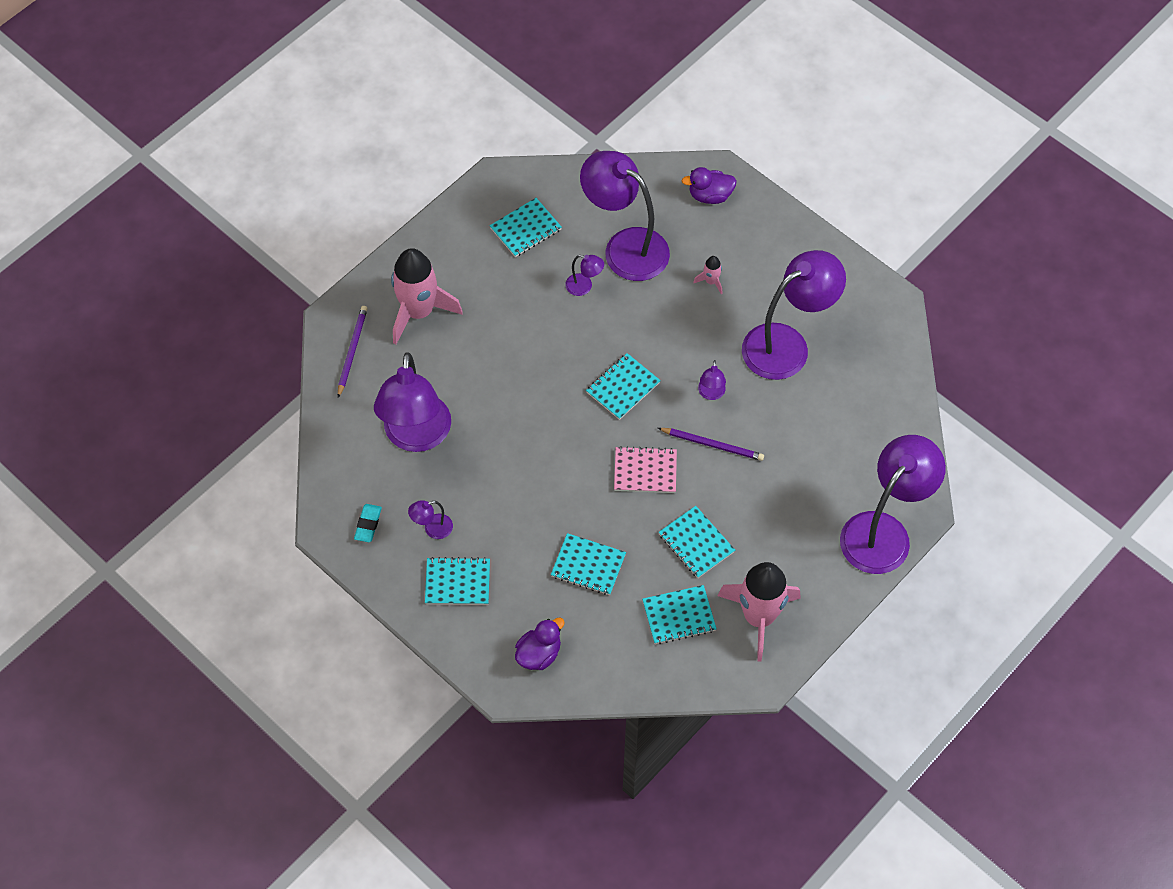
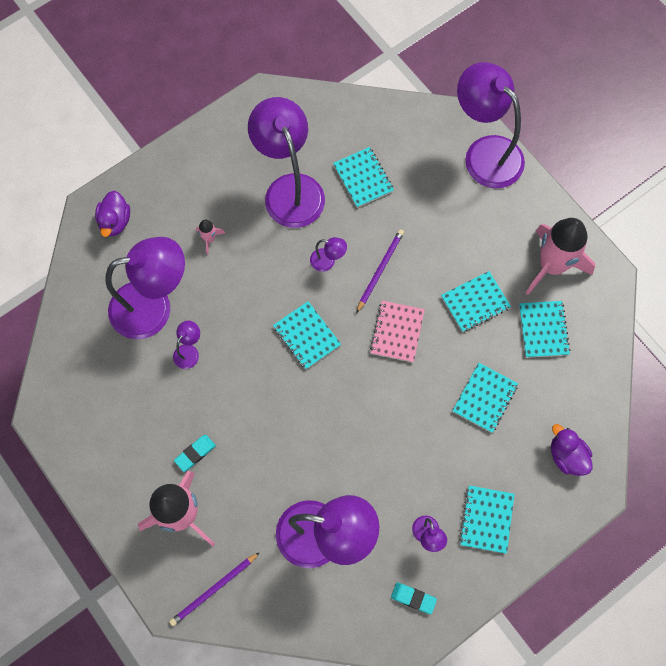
camera: 80 degrees left, 10 degrees up
purple pencil [338,306,368,398] -> purple pencil turned 60 degrees counterclockwise [169,552,260,626]
turquoise notebook [490,198,562,257] -> turquoise notebook moved to [333,147,394,208]
purple lamp [580,151,670,281] -> purple lamp turned 150 degrees counterclockwise [105,237,185,339]
none -> turquoise eraser [174,435,216,472]

